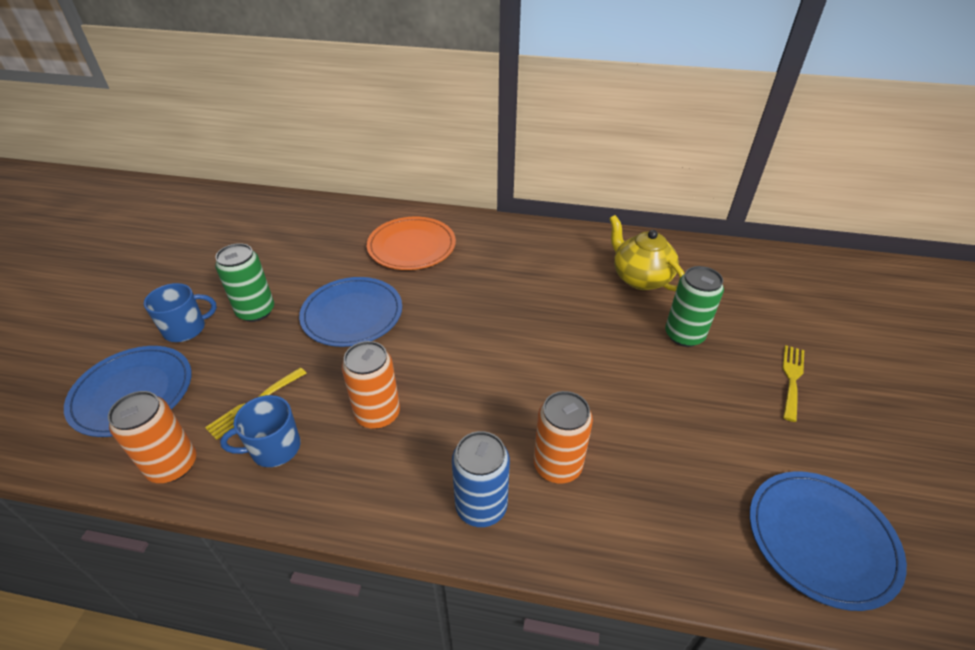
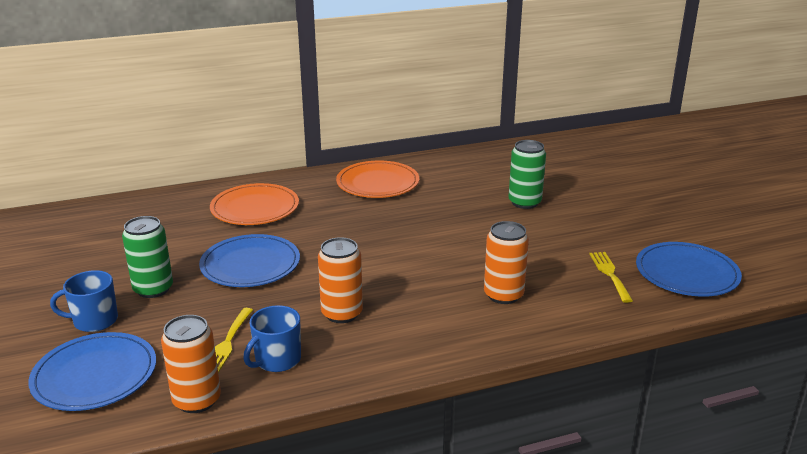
camera: 30 degrees left, 15 degrees down
blue mug [144,283,217,342] -> blue mug turned 135 degrees counterclockwise [50,270,118,332]
blue can [452,431,510,527] -> none
yellow teapot [609,215,685,291] -> none
yellow fork [783,345,804,422] -> yellow fork moved to [589,252,633,303]
none -> orange plate [336,161,419,198]

